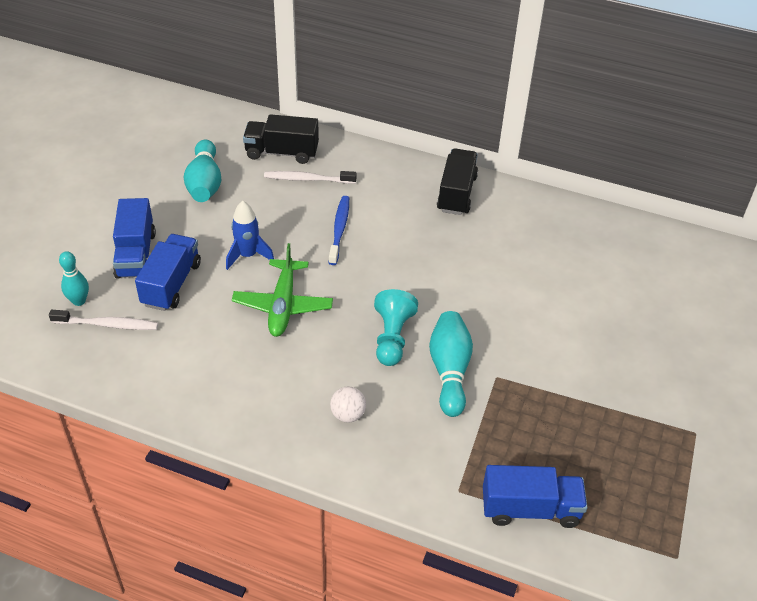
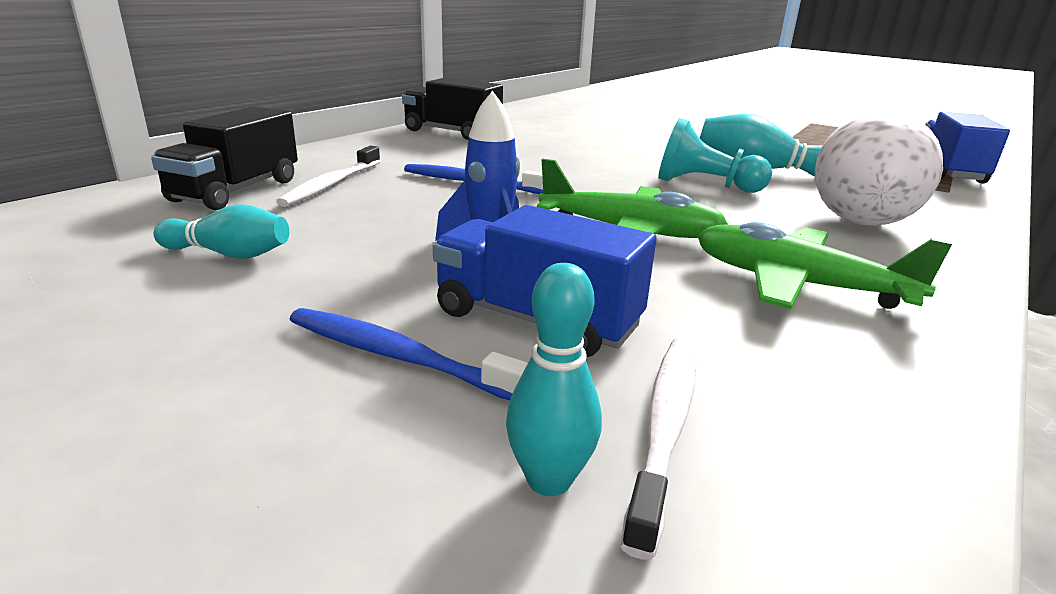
camera: 75 degrees left, 20 degrees down
blue truck [113,198,156,279] -> blue toothbrush [289,308,528,401]
turquoise bowling pin [184,140,221,202] -> turquoise bowling pin [154,204,289,259], size x0.63
white ball [330,386,366,423] -> white ball [815,111,943,226], size x2.05
none -> green plane [697,222,952,309]

